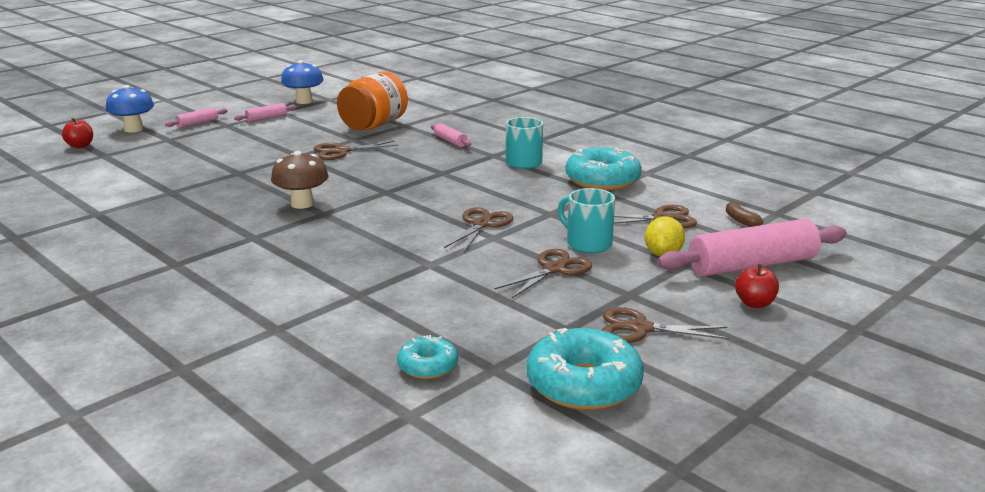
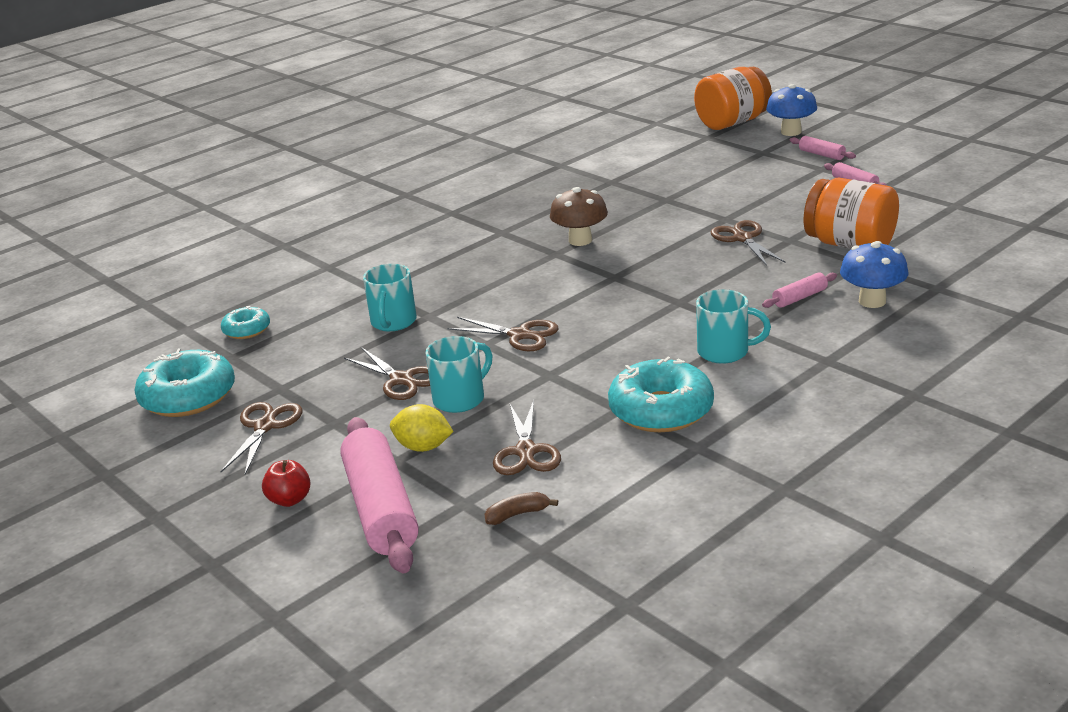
camera: 95 degrees right, 5 degrees up
red apple [62,118,93,148] -> orange jar [694,67,772,130]
blue mushroom [281,60,324,104] -> blue mushroom moved to [840,241,909,308]
none -> turquoise mug [363,264,417,331]

